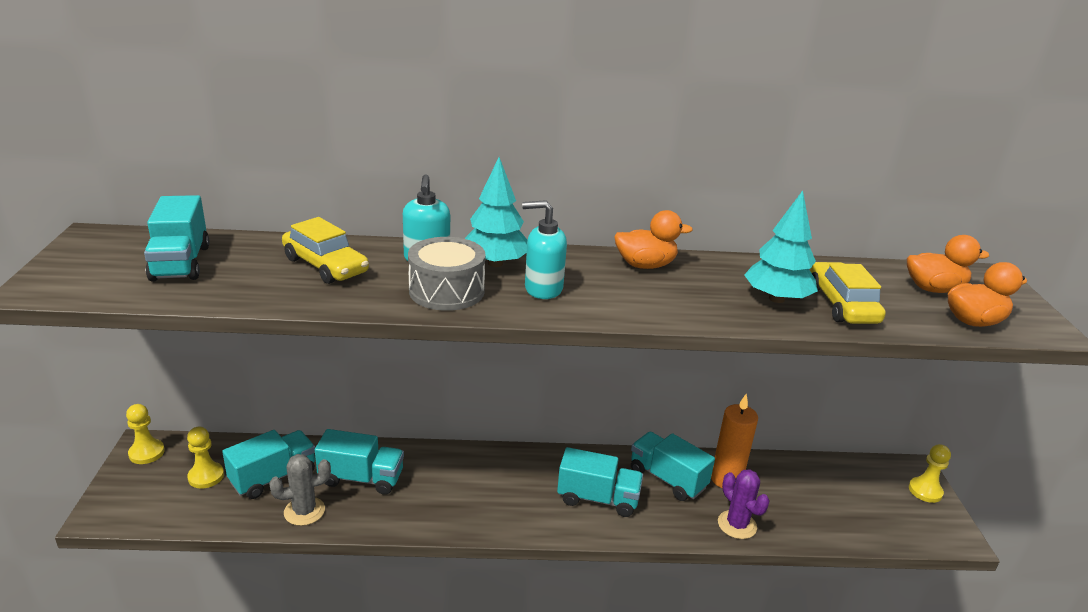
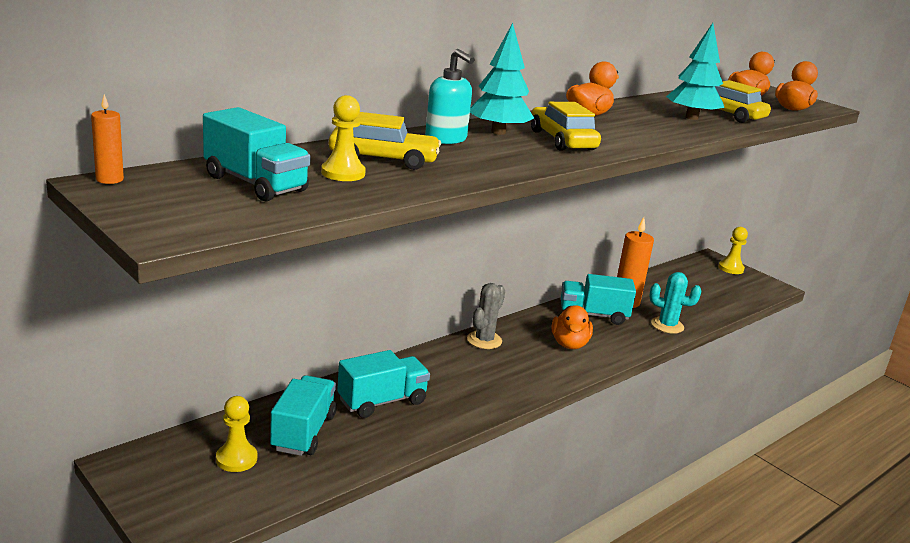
camera: 40 degrees left, 5 degrees down
yellow pawn [126,404,165,464] -> yellow pawn moved to [321,95,366,181]
grey cactus [269,454,331,526] -> grey cactus moved to [467,283,505,349]
grey drum [408,237,486,311] -> none
turquoise soap dispenser [522,200,567,299] -> yellow car [531,102,601,151]
turquoise truck [557,447,643,517] -> orange duck [551,305,593,349]
purple cactus [718,470,770,539] -> turquoise cactus [649,272,701,334]
none -> orange candle [91,94,124,184]

